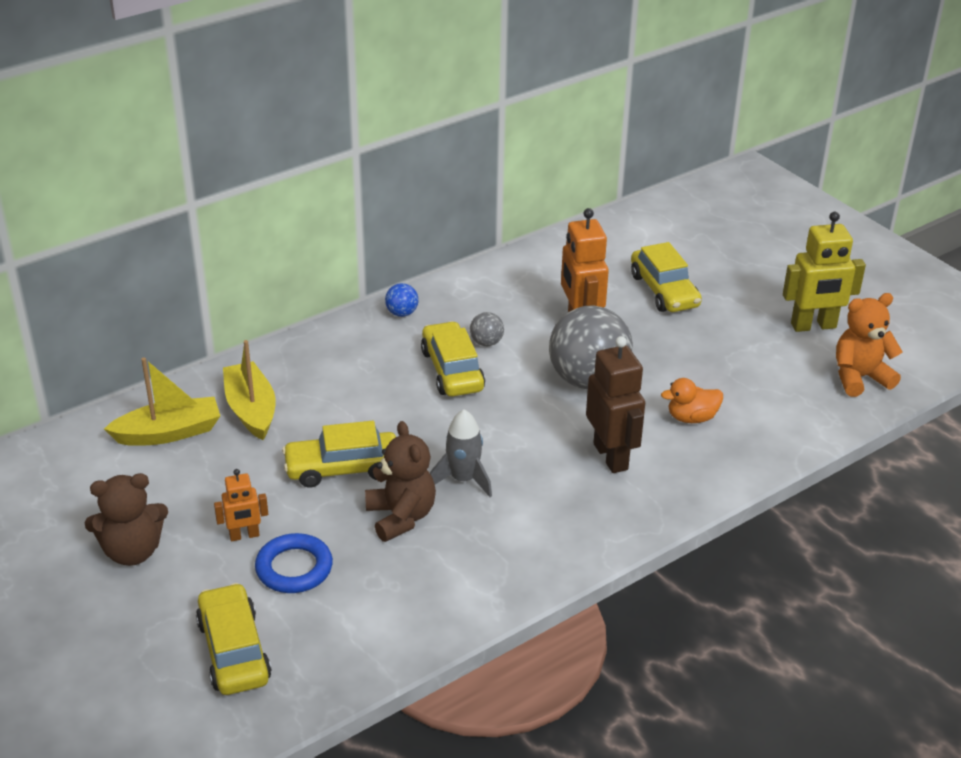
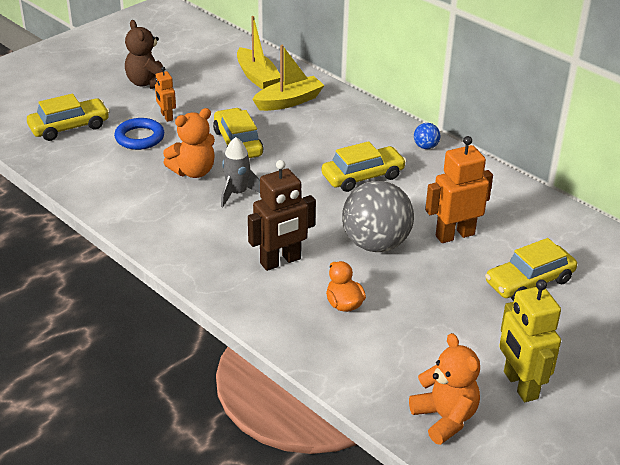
camera: 80 degrees right, 0 degrees up
brown teddy bear [365,421,436,542] -> orange teddy bear [163,108,215,178]
grey ball [470,312,504,346] -> none

